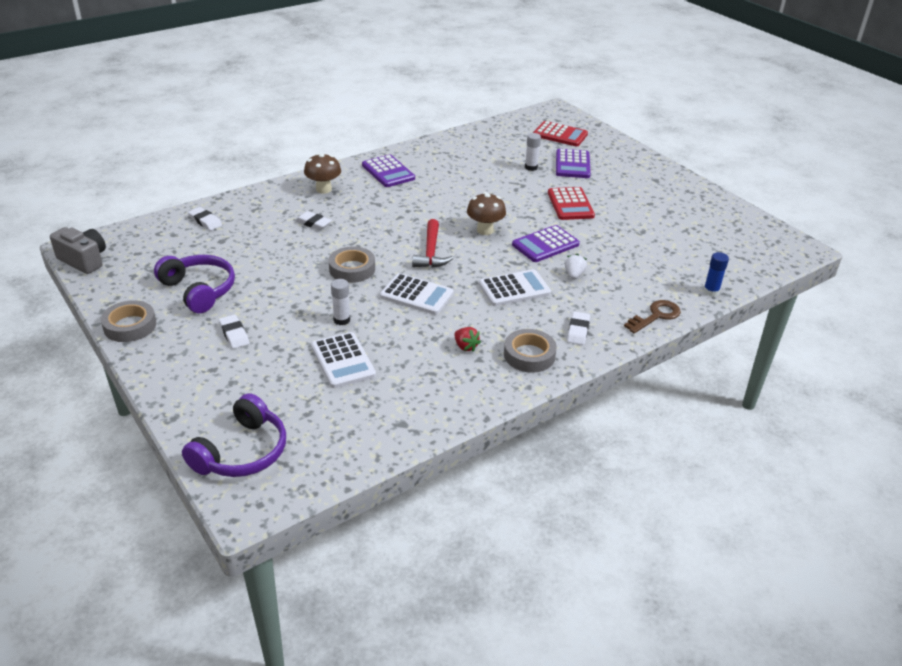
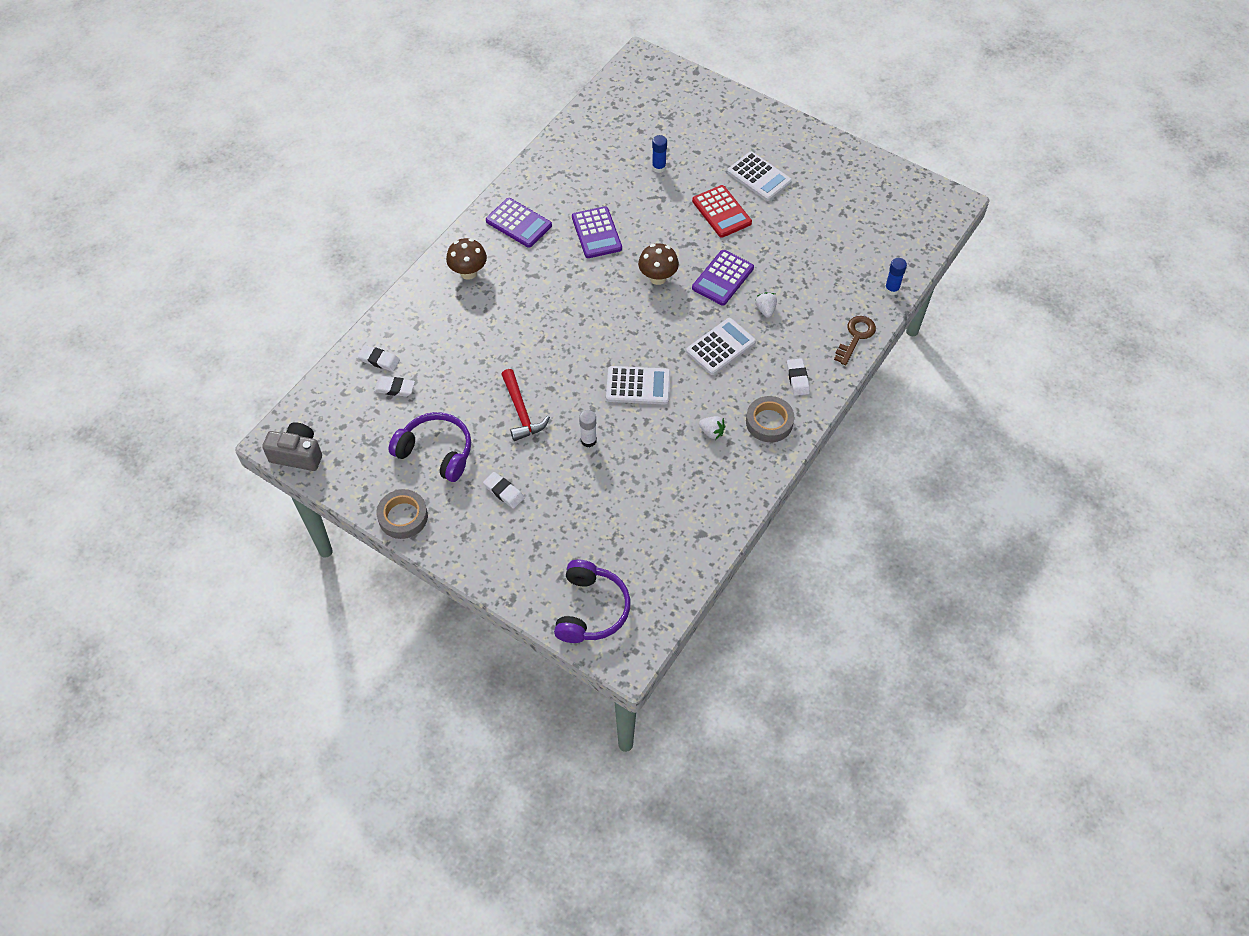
camera: 20 degrees left, 20 degrees up
white eraser [295,211,332,230] -> white eraser moved to [374,376,415,397]
white calculator [311,332,376,388] -> white calculator moved to [727,152,792,201]
grey tape [329,246,375,283] -> none
red hammer [412,219,453,267] -> red hammer moved to [501,369,550,441]
red strawberry [454,327,481,352] -> white strawberry [699,416,725,440]
white glue stick [525,133,541,171] -> blue glue stick [652,135,667,173]
red calculator [533,121,588,146] -> none
purple calculator [556,149,591,178] -> purple calculator moved to [572,206,622,258]

